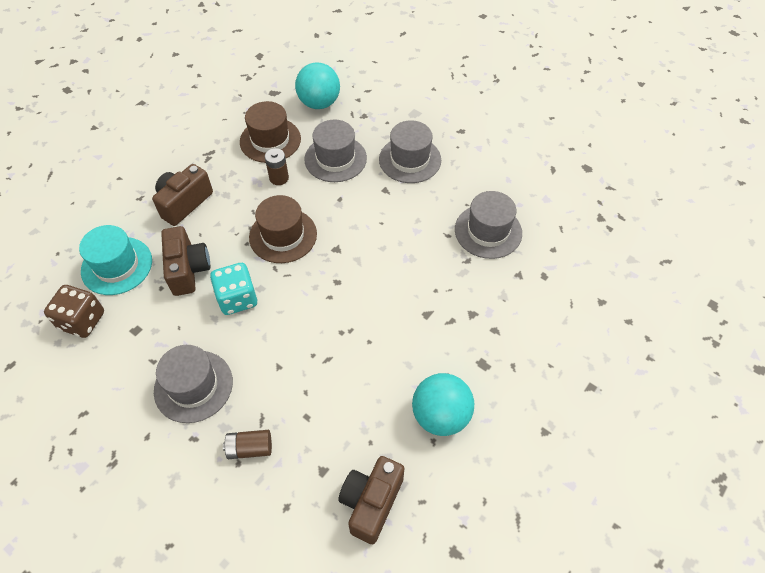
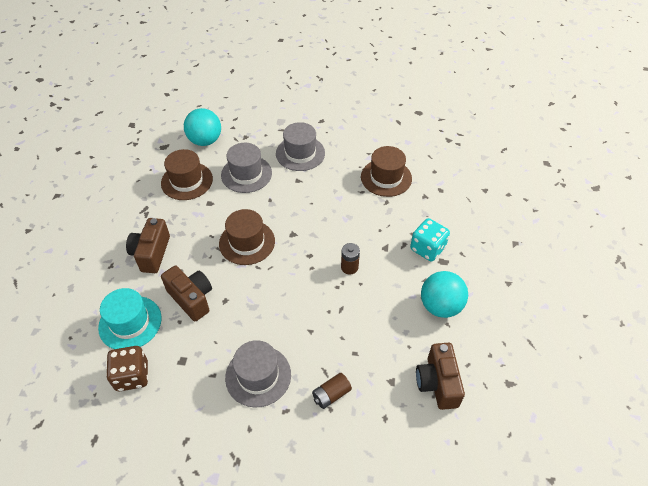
camera: 30 degrees left, 5 degrees down
turquoise dice [210,263,258,315] -> turquoise dice moved to [410,218,450,261]
brown battery [265,148,289,185] -> brown battery moved to [341,243,360,275]
grey hat [455,191,522,259] -> brown hat [361,146,412,197]

